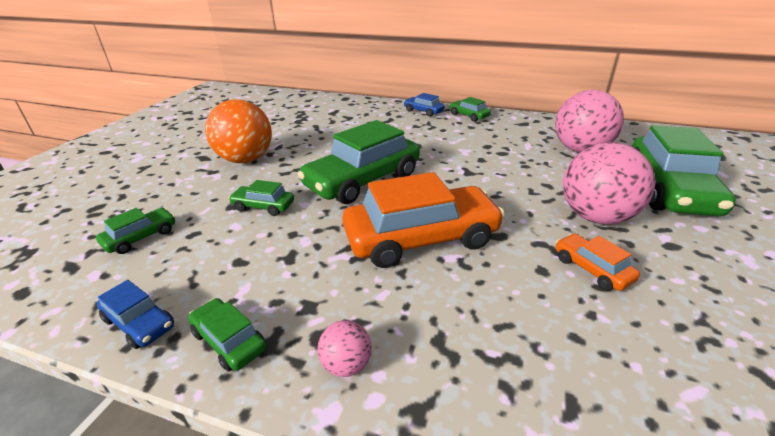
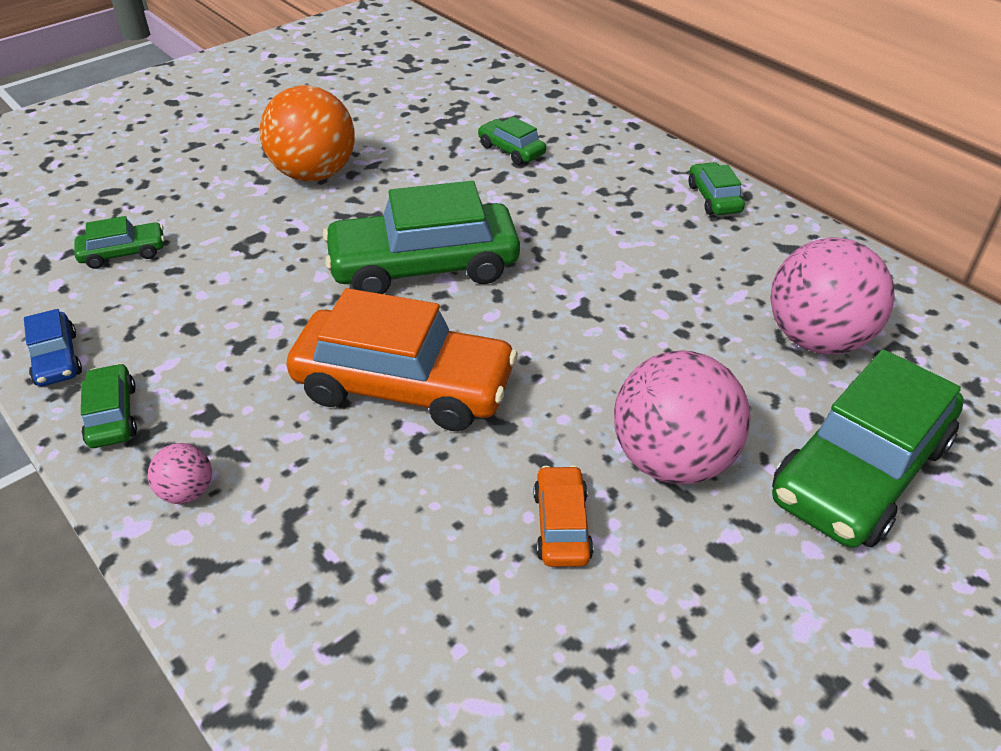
camera: 30 degrees right, 10 degrees up
green car [229,180,294,216] -> green car moved to [478,116,546,165]
blue car [404,93,445,117] -> none

